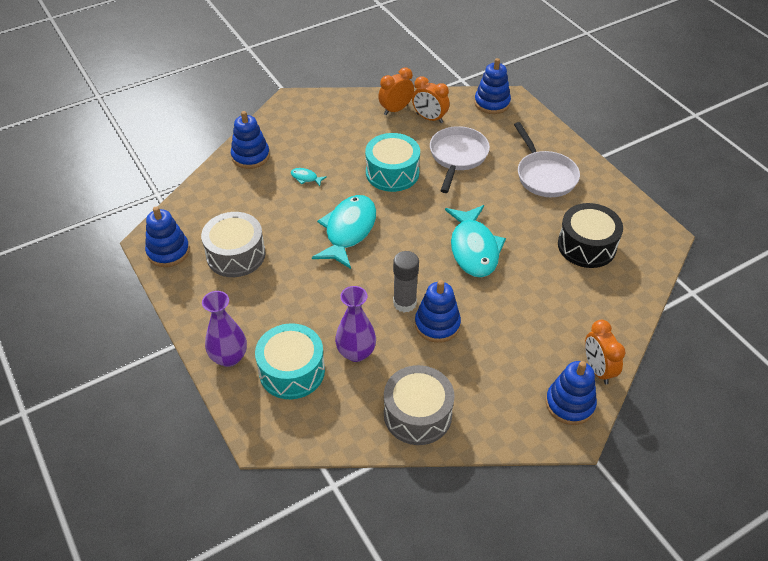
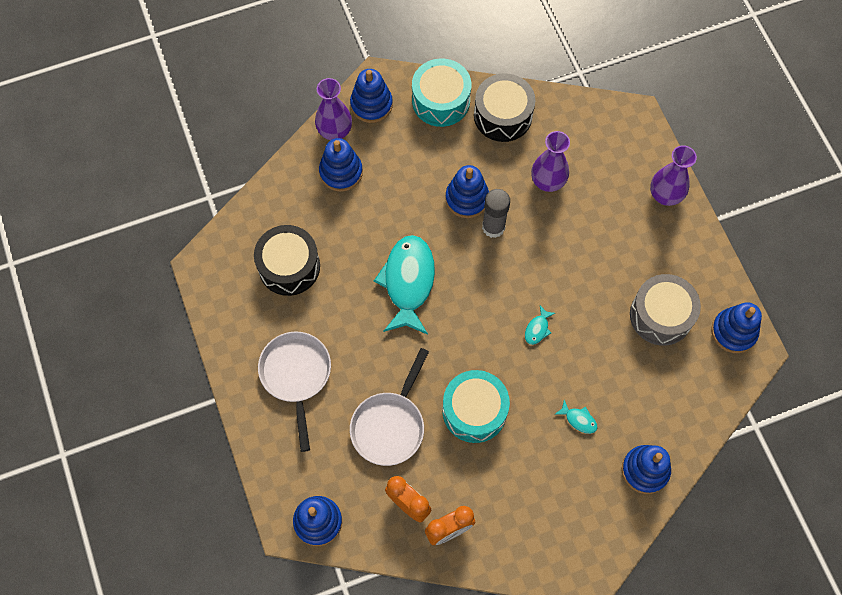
camera: 170 degrees left, 20 degrees up
turquoise drum [255,323,325,399] -> turquoise drum moved to [412,58,471,127]
turquoise fish [312,195,376,269] -> turquoise fish [525,306,555,345], size x0.40
grey drum [384,365,455,445] -> black drum [474,73,535,142]
orange clock [585,320,625,384] -> purple vase [315,78,352,140]
none -> blue stacking toy [319,138,363,192]

